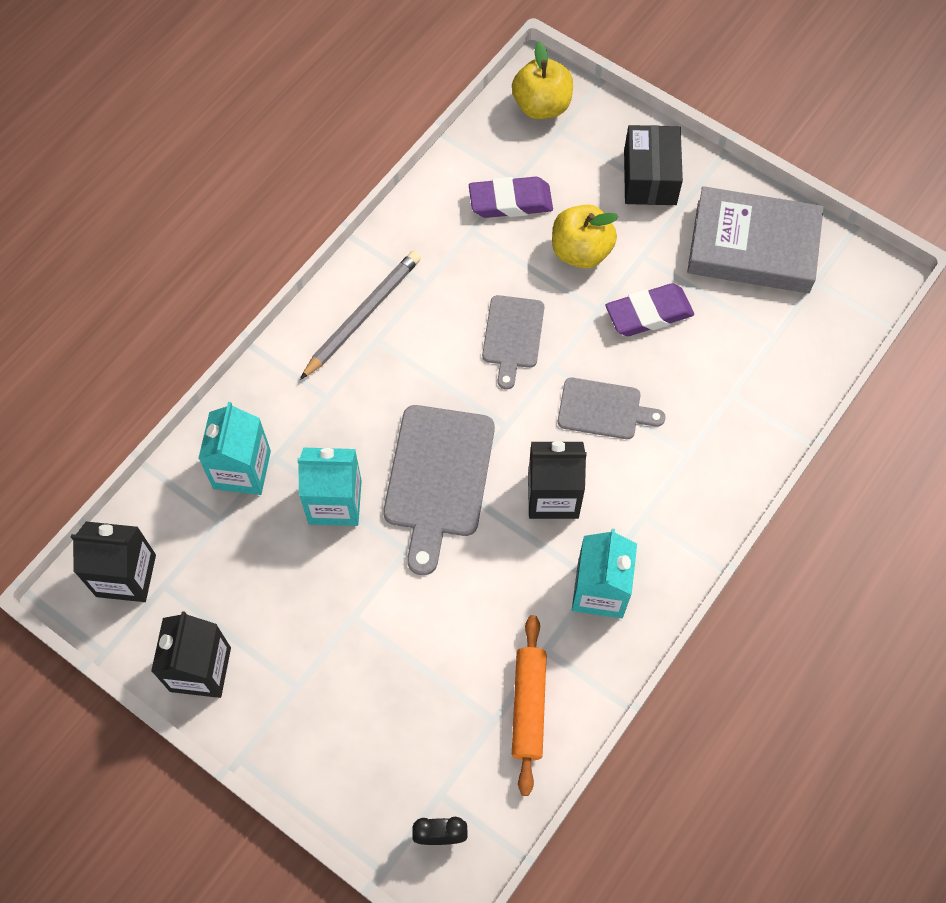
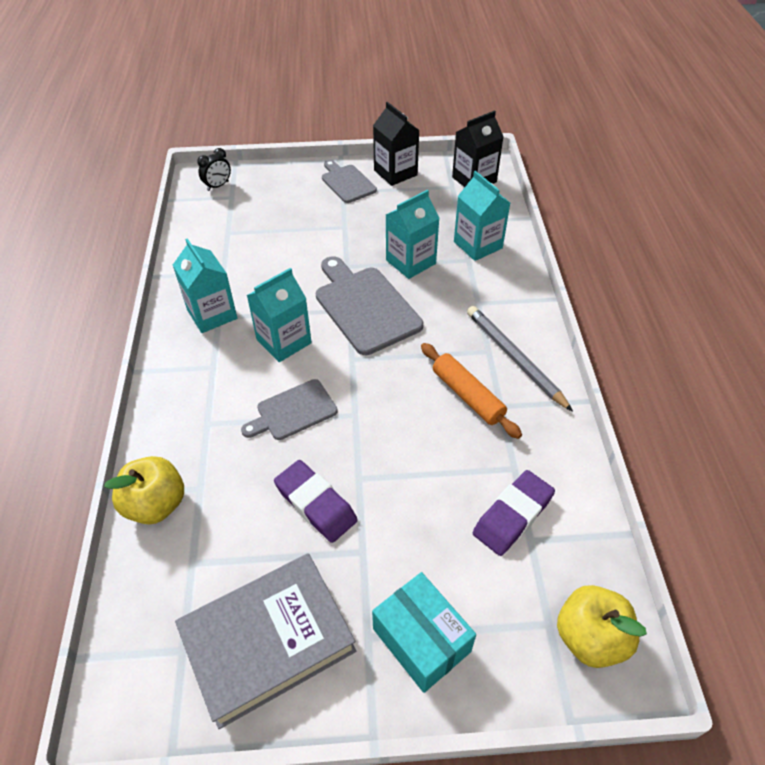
camera: 140 degrees right, 15 degrees down
grey pencil [300,251,421,380] -> grey pencil turned 150 degrees clockwise [467,306,573,412]
grey cutting board [482,295,544,390] -> grey cutting board moved to [322,160,377,203]
orange rolling pin [512,615,547,796] -> orange rolling pin moved to [421,343,522,439]
black carton [528,441,587,519] -> turquoise carton [247,268,312,362]
yellow apple [552,204,618,268] -> yellow apple moved to [104,456,184,524]
purple eraser [606,284,694,336] -> purple eraser turned 75 degrees counterclockwise [274,460,358,543]
black box [624,125,683,205] -> turquoise box [372,572,476,693]

